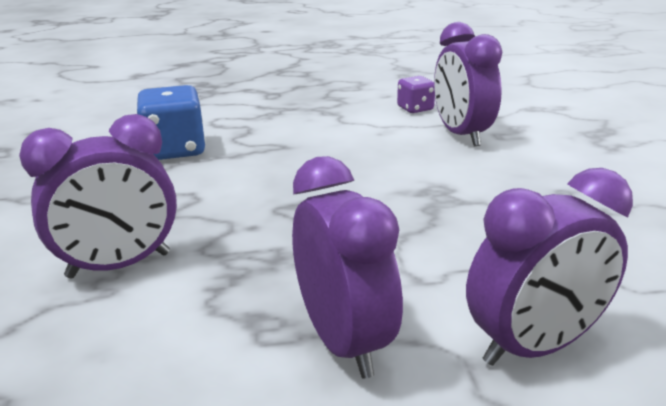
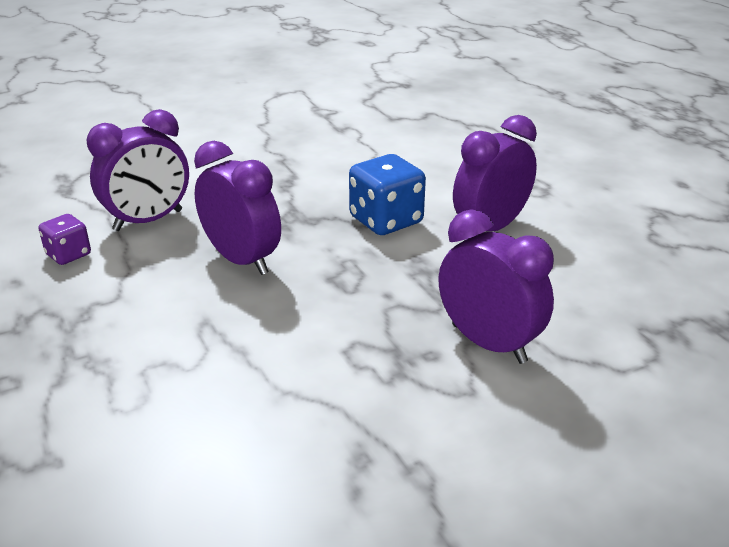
camera: 110 degrees left, 5 degrees up
blue dice [136,85,206,160] -> blue dice moved to [349,154,426,235]
purple clock [466,168,633,366] -> purple clock moved to [194,141,281,275]

